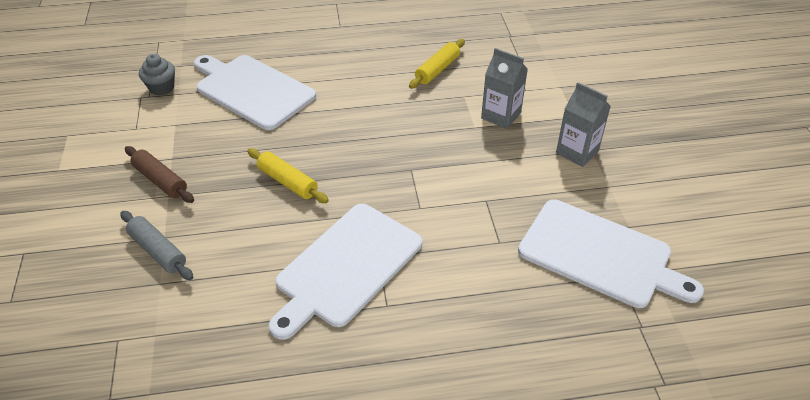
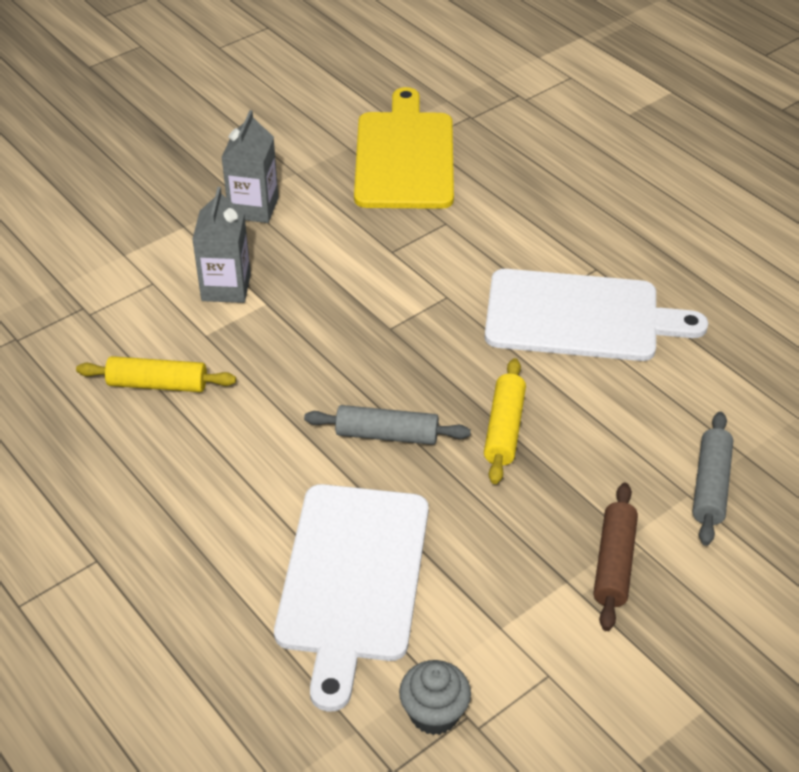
camera: 120 degrees left, 0 degrees up
white cutting board [518,199,704,308] -> yellow cutting board [354,87,454,209]
none -> grey rolling pin [304,405,471,445]

